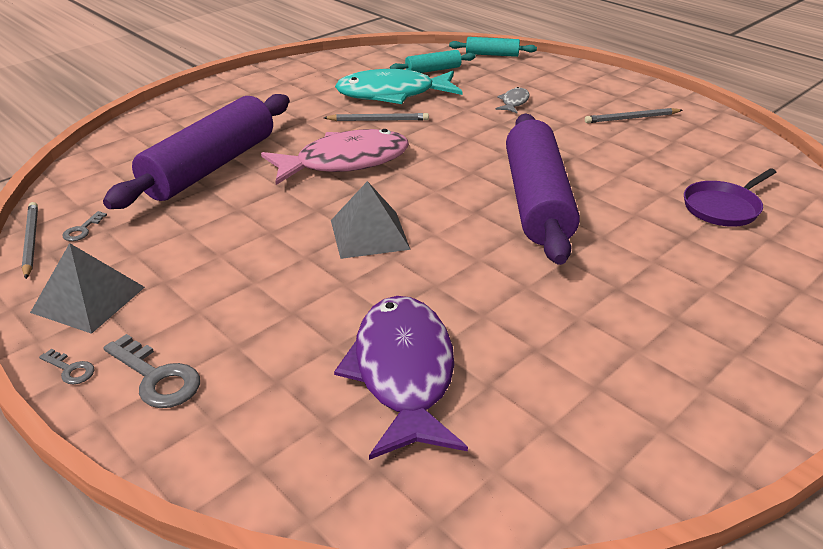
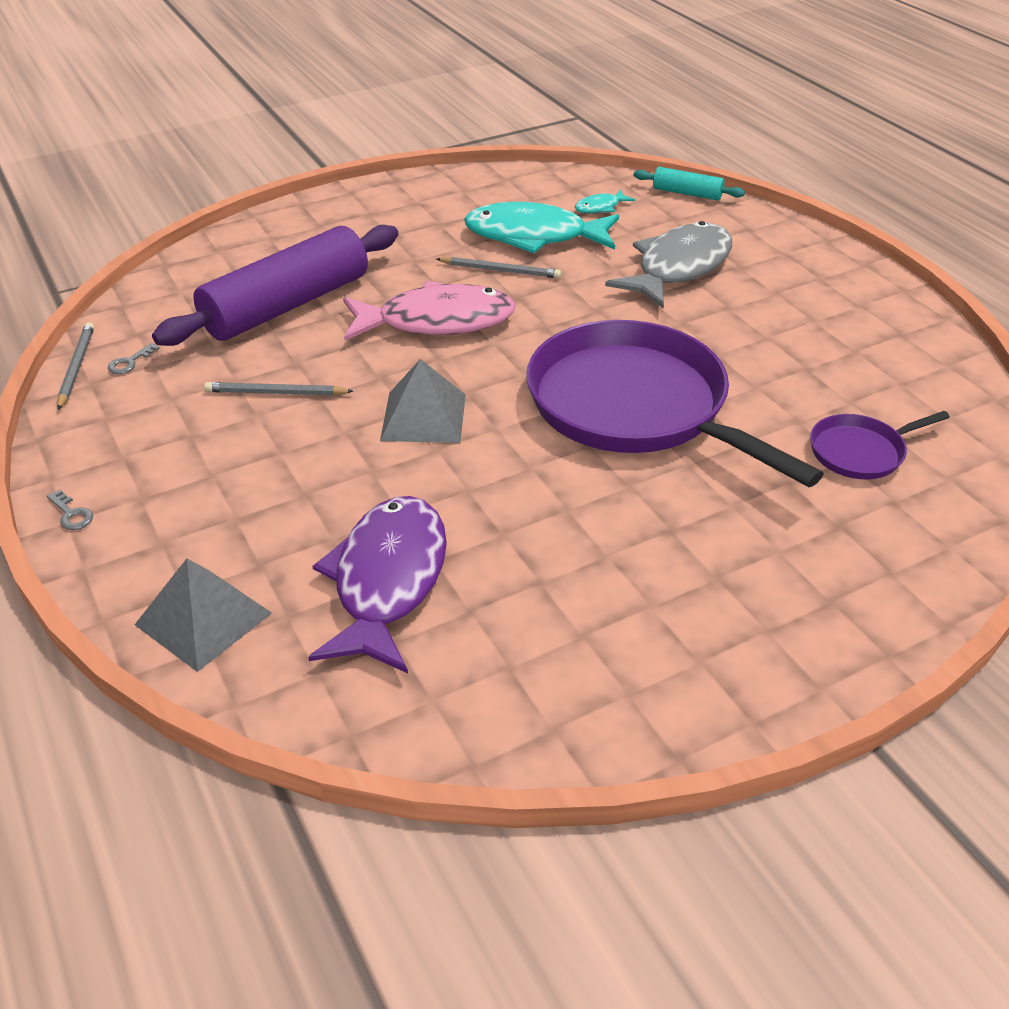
camera: 15 degrees right, 5 degrees up
grey pyramid [30,243,145,334] -> grey pyramid moved to [135,558,272,672]
grey key [103,334,200,408] -> none
turquoise rolling pin [390,50,476,73] -> turquoise fish [575,190,635,213]
grey fish [496,87,530,113] -> grey fish [605,221,732,308], size x2.33
purple rolling pin [506,114,580,265] -> purple pan [526,320,824,487]
grey pencil [585,108,683,123] -> grey pencil moved to [204,382,353,396]

